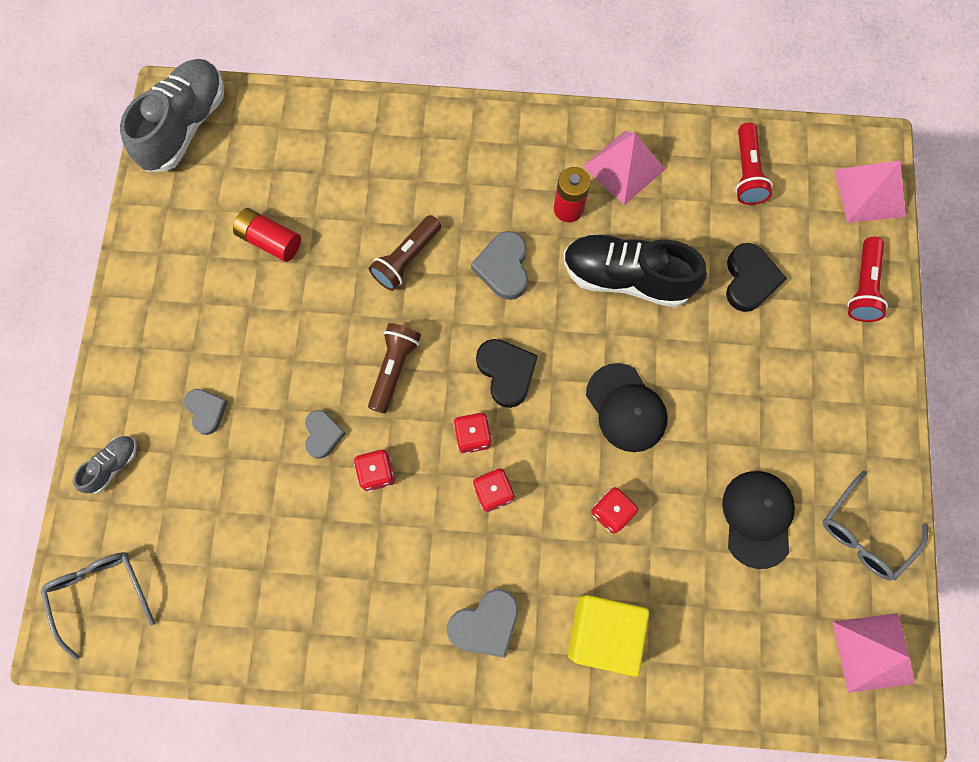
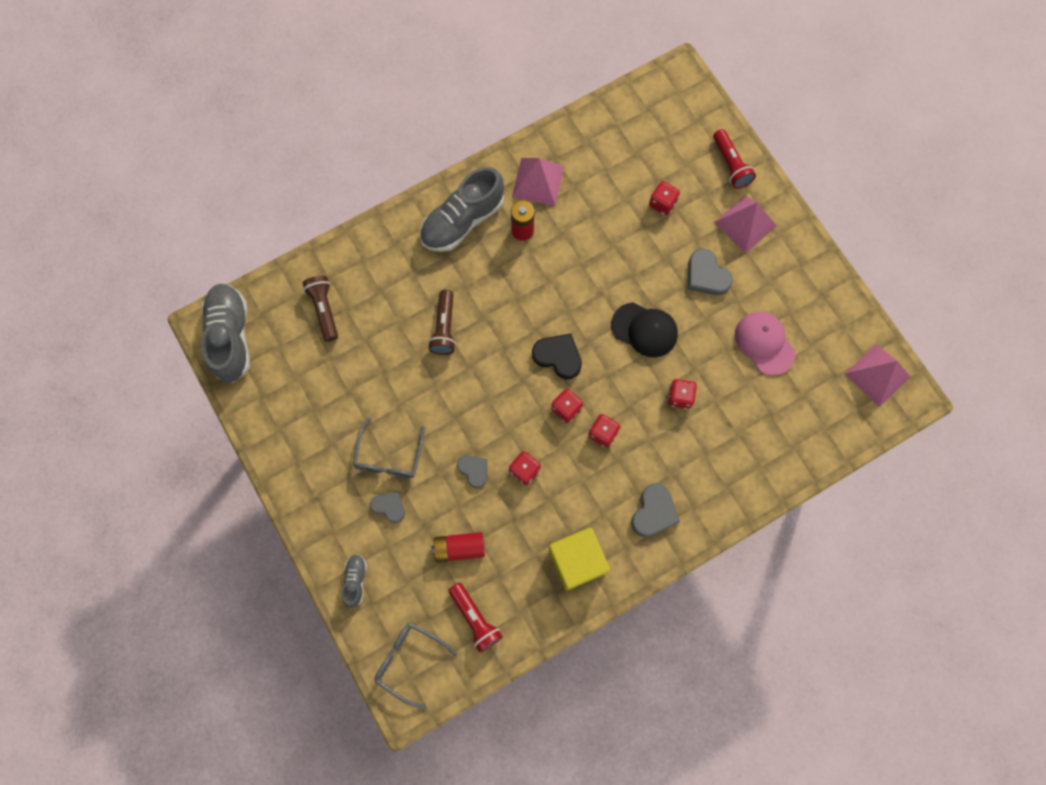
camera: 35 degrees left, 0 degrees up
red battery [233,208,301,262] -> red battery moved to [431,532,485,562]
brown flashlight [368,323,421,414] -> brown flashlight moved to [303,276,338,342]
grey heart [471,231,528,300] -> grey heart moved to [688,248,733,295]
black shoe [564,234,707,307] -> none
yellow cube [568,595,649,677] -> yellow cube moved to [548,528,610,590]
black cap [722,471,795,569] -> pink cap [735,312,795,376]
black heart [726,243,787,312] -> red dice [649,181,680,215]
red flashlight [735,122,773,205] -> red flashlight moved to [449,582,503,653]
grey glasses [822,470,928,581] -> grey glasses moved to [353,417,424,478]
pink pyramid [834,160,906,223] -> pink pyramid moved to [714,195,777,253]
none -> grey shoe [420,167,504,252]

